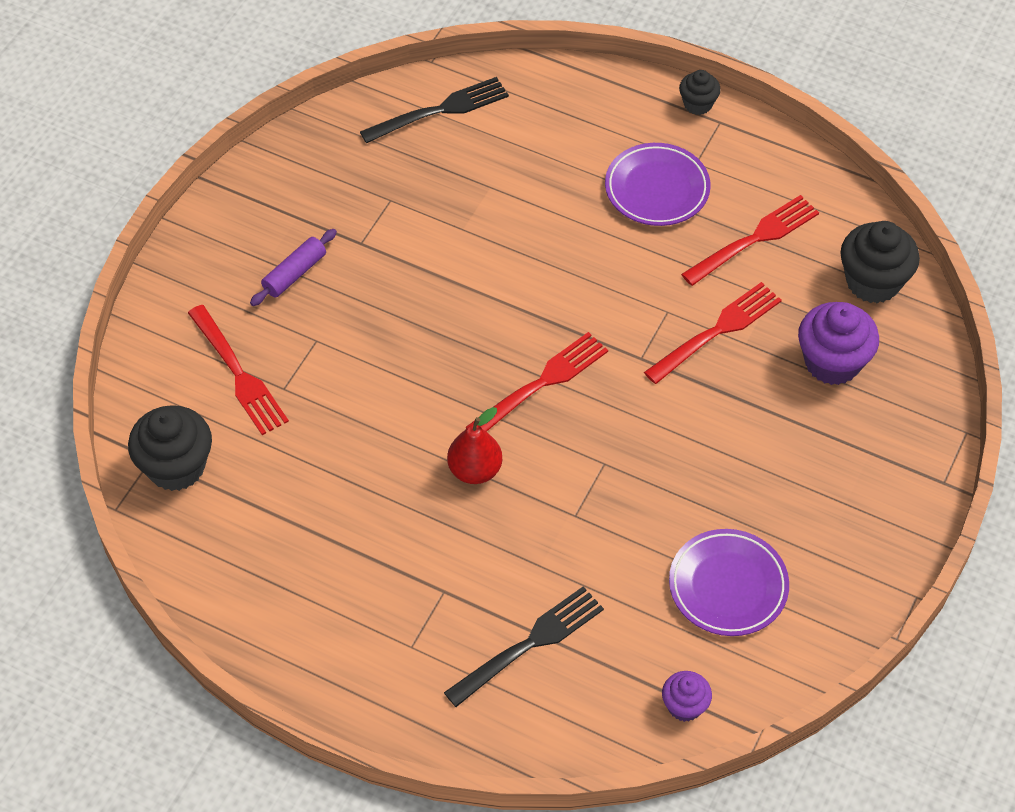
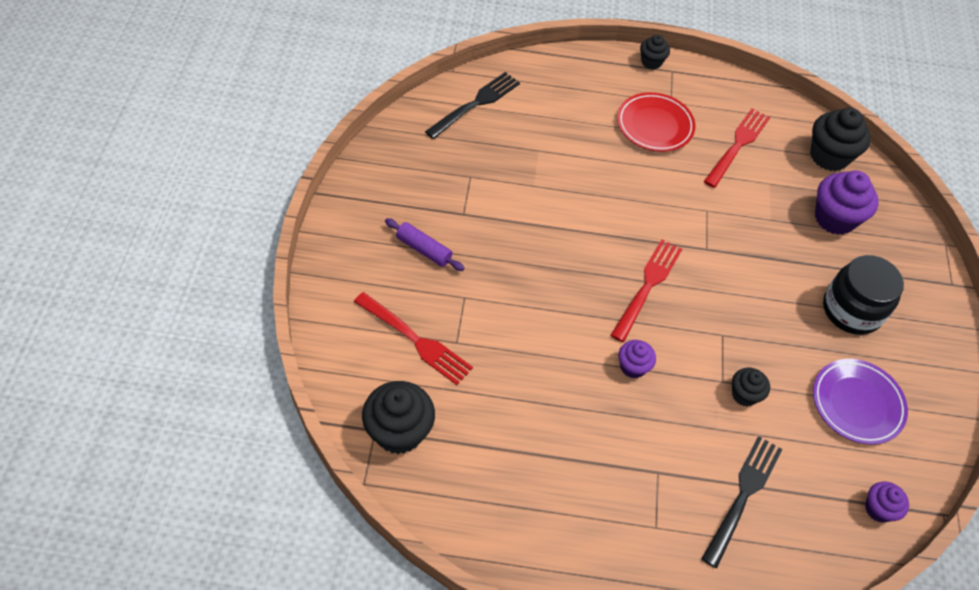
camera: 25 degrees left, 0 degrees up
purple rolling pin [250,229,337,306] -> purple rolling pin turned 75 degrees counterclockwise [385,218,464,271]
red pear [447,407,502,484] -> purple cupcake [618,340,656,378]
purple plate [605,143,711,226] -> red plate [617,92,696,152]
red fork [644,282,782,384] -> none
none -> black cupcake [732,368,770,406]
none -> black jar [823,255,904,335]

